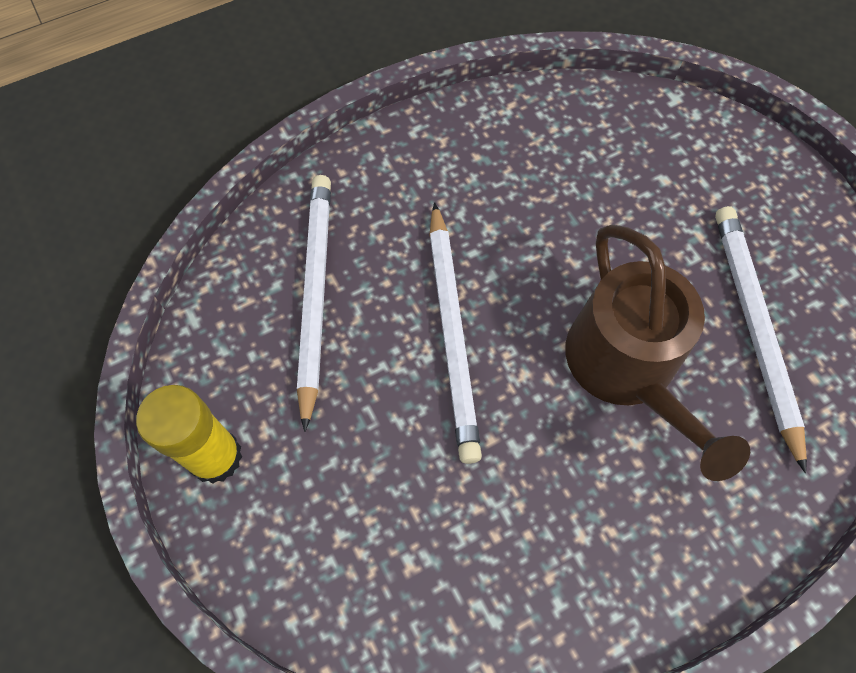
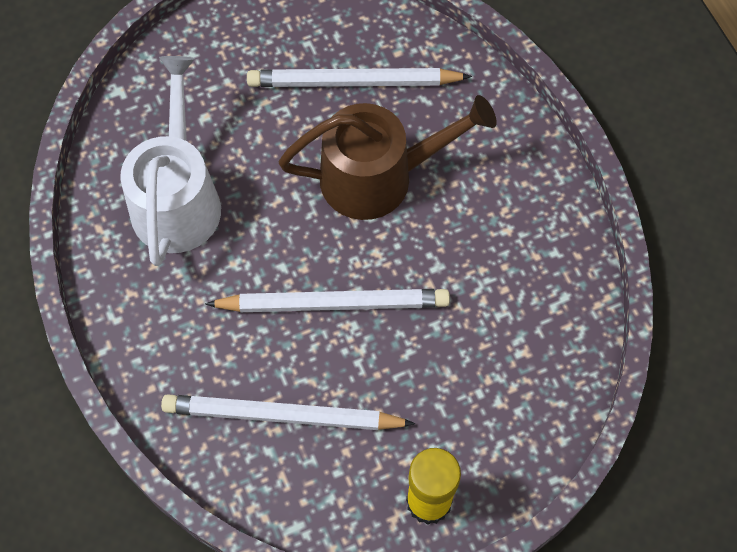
camera: 85 degrees left, 0 degrees up
none -> white watering can [120,56,221,266]

